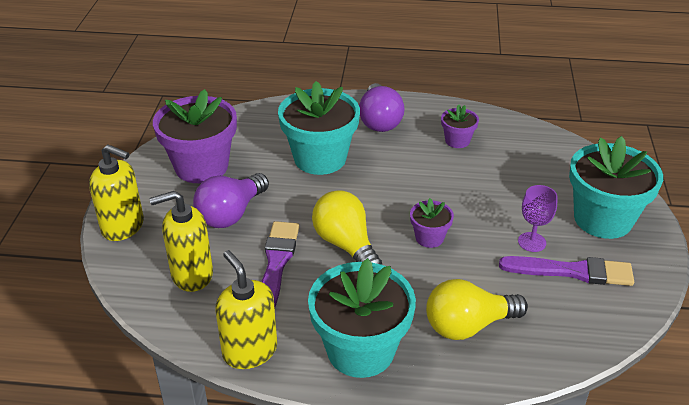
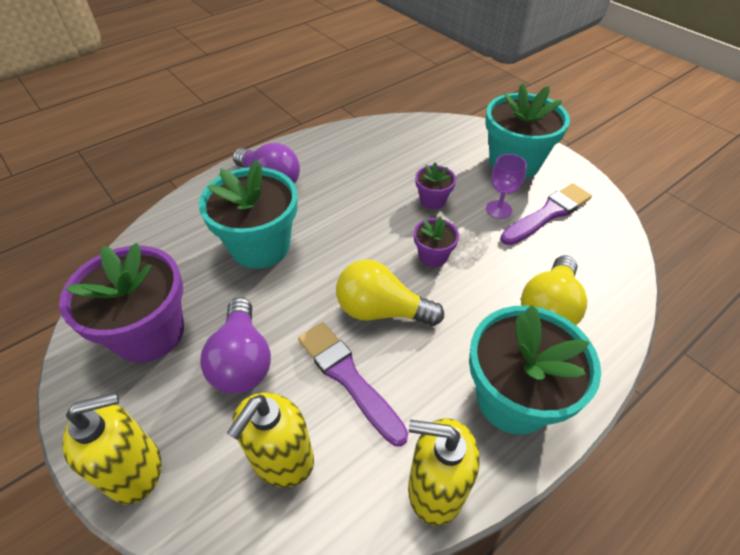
camera: 45 degrees left, 10 degrees up
purple flower pot [441,104,479,148] -> purple flower pot moved to [415,163,456,209]

